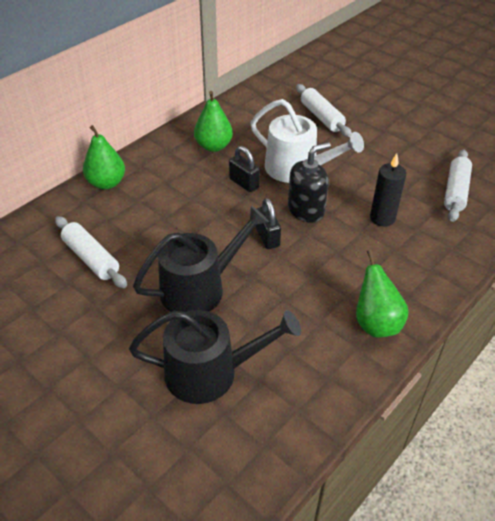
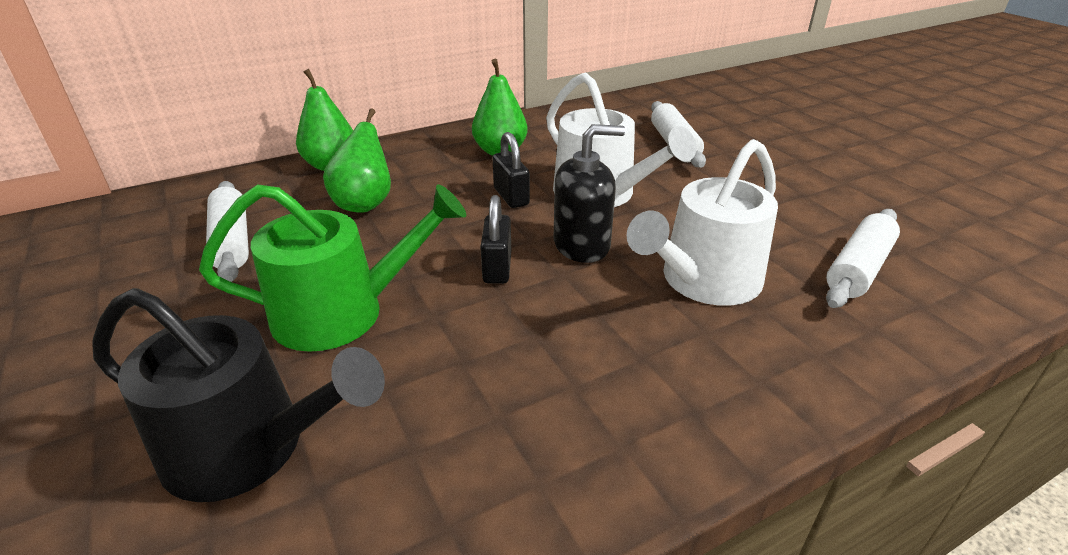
camera: 20 degrees right, 10 degrees down
black watering can [133,206,269,312] -> green watering can [199,184,466,352]
green pear [356,250,409,338] -> green pear moved to [323,108,391,213]
black candle [370,153,406,227] -> white watering can [626,139,778,306]

